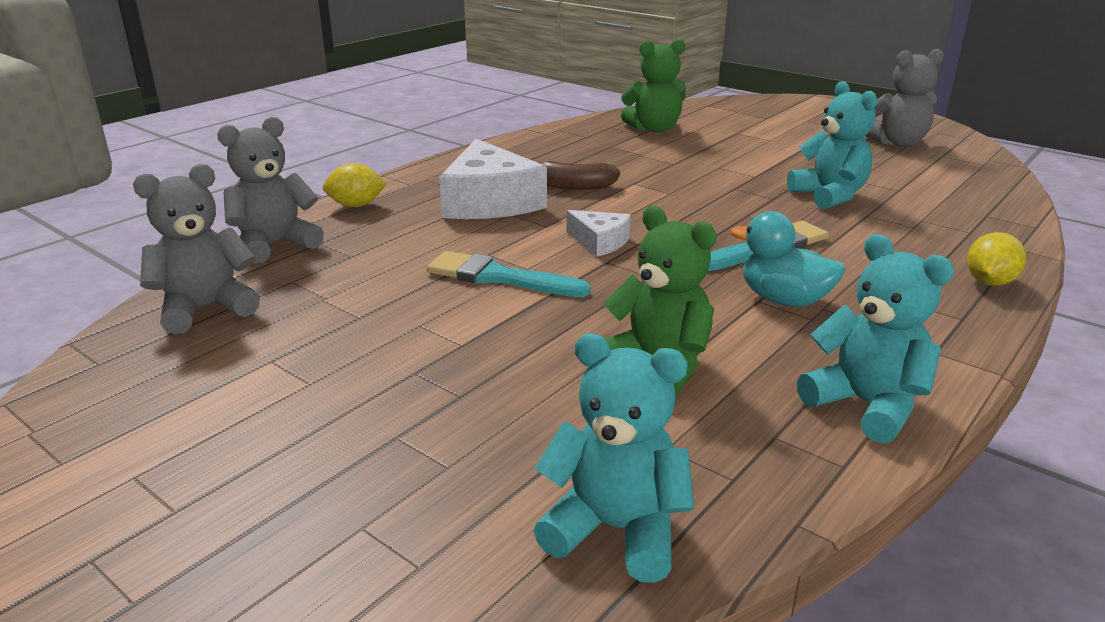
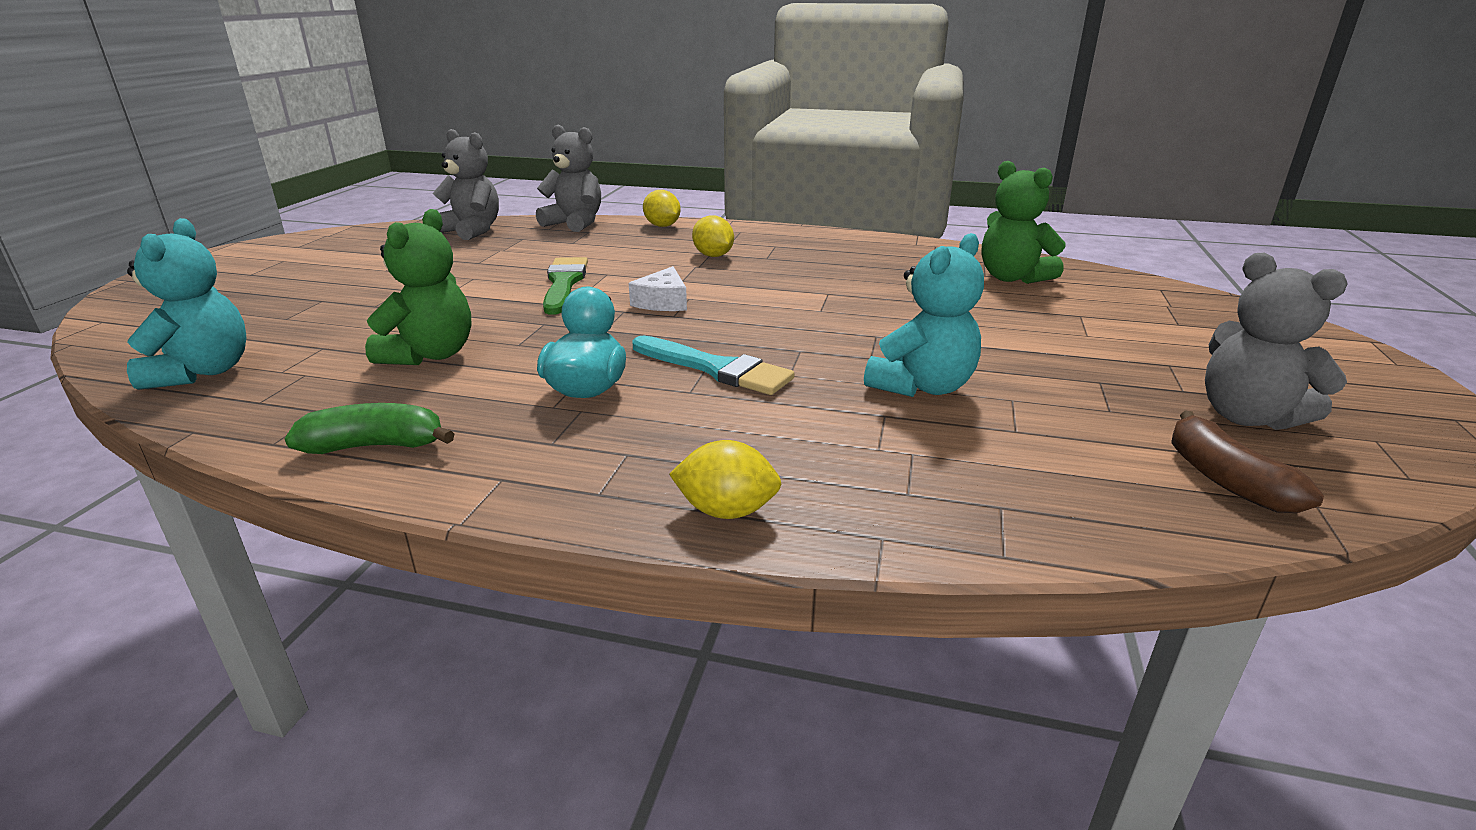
camera: 65 degrees right, 0 degrees up
turquoise brush [427,251,591,297] -> green brush [543,257,588,315]
white cheese [439,139,547,219] -> yellow lemon [692,216,734,257]
brown banana [539,161,620,190] -> brown banana moved to [1171,411,1324,513]
turquoise teddy bear [797,234,954,444] -> green banana [285,403,455,454]

